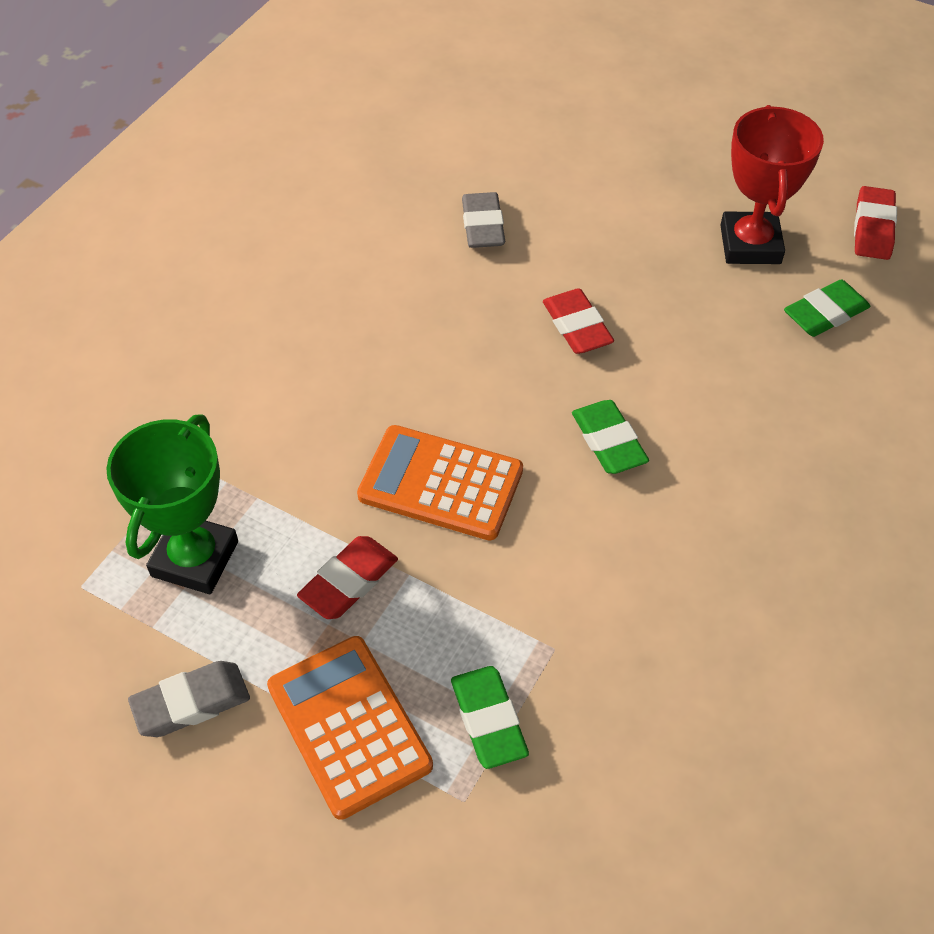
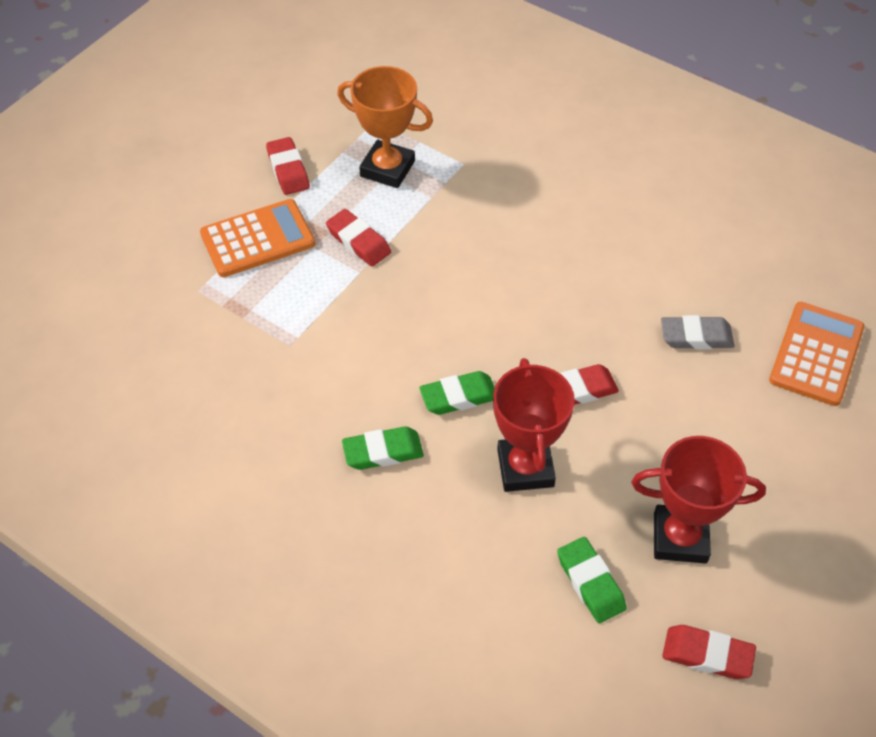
camera: 95 degrees right, 0 degrees up
green trophy [106,415,238,594] -> orange trophy [337,66,433,188]
grey eraser [128,661,250,737] -> red eraser [266,137,310,195]
orange calculator [357,425,523,541] -> orange calculator moved to [769,302,865,406]
green eraser [451,666,529,769] -> green eraser moved to [342,427,424,470]
none -> red trophy [493,358,575,492]

